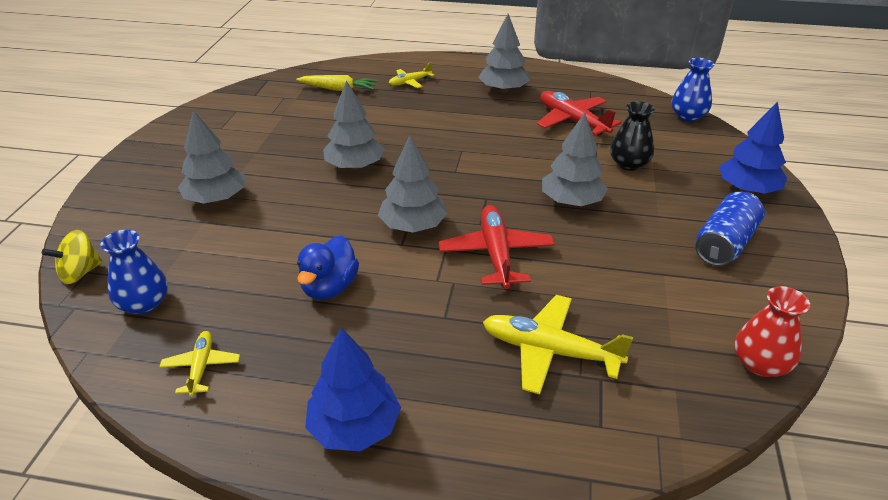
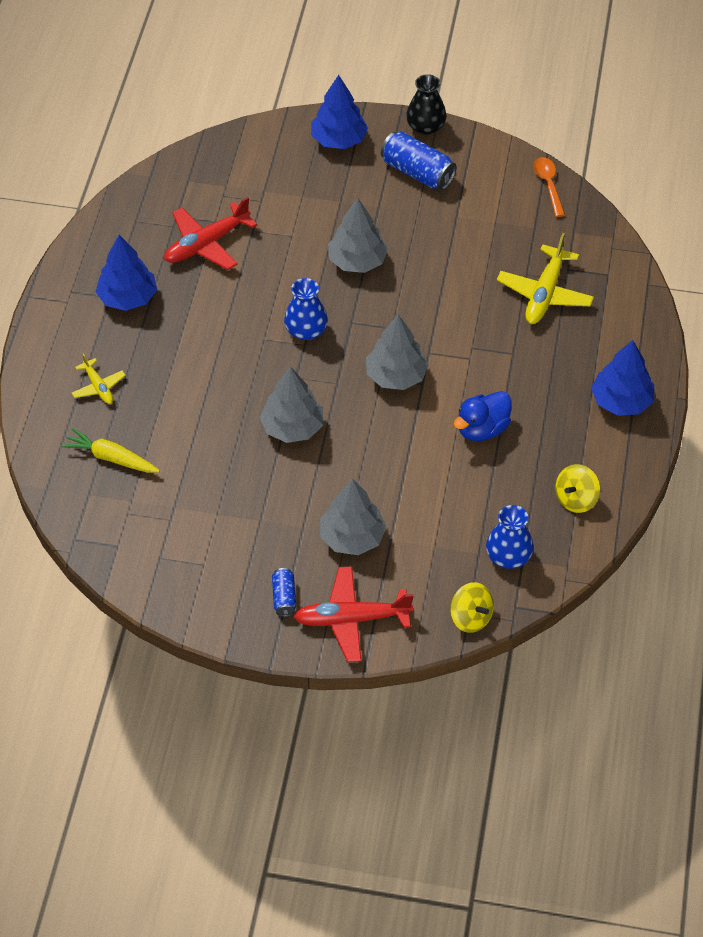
camera: 90 degrees left, 15 degrees up
yellow plane [159,331,240,397] -> yellow spinning top [556,464,600,513]
yellow carrot [296,75,378,91] -> yellow carrot turned 75 degrees counterclockwise [61,428,160,473]
blue duck [297,235,359,300] -> blue duck turned 120 degrees clockwise [453,391,512,441]
red plane [439,205,555,289] -> red plane moved to [293,566,414,662]
grey tree [478,14,530,93] -> blue tree [95,235,157,311]
black vase [610,101,655,171] -> black vase moved to [406,74,446,135]
blue vase [672,58,715,121] -> blue vase moved to [284,278,328,340]
red vase [735,286,810,377] -> orange spoon [533,157,565,217]
none -> blue can [272,568,296,617]

